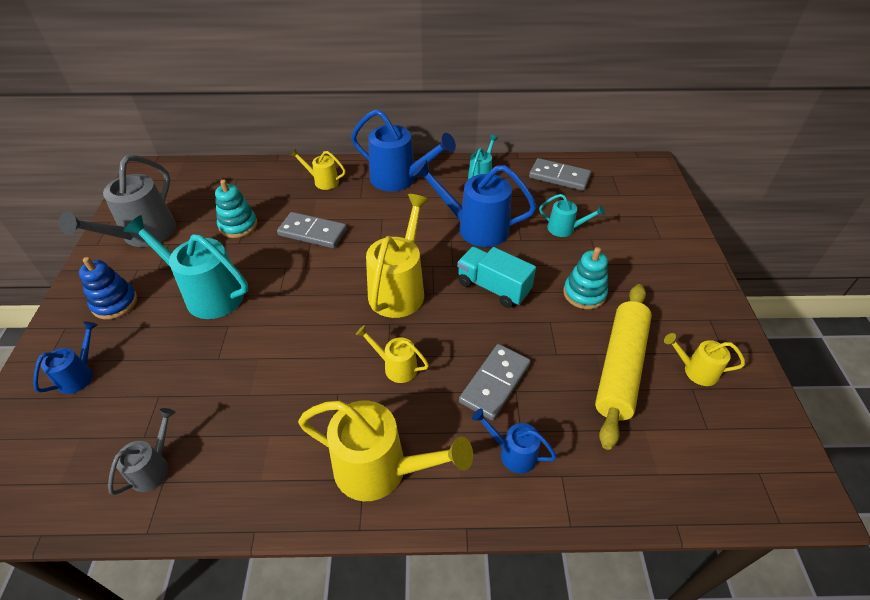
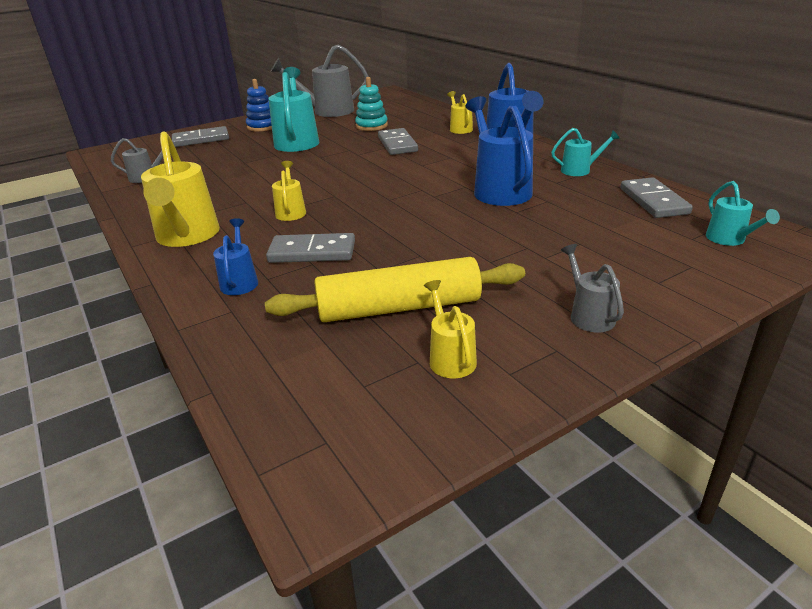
camera: 60 degrees right, 15 degrees down
blue watering can [33,321,97,394] -> grey domino [172,126,229,147]
yellow watering can [366,194,429,318] -> none
turquoise truck [457,247,536,308] -> none
turquoise watering can [539,194,605,237] -> turquoise watering can moved to [706,181,780,246]
turquoise stacking toy [563,247,608,309] -> none
none -> grey watering can [561,244,624,332]

